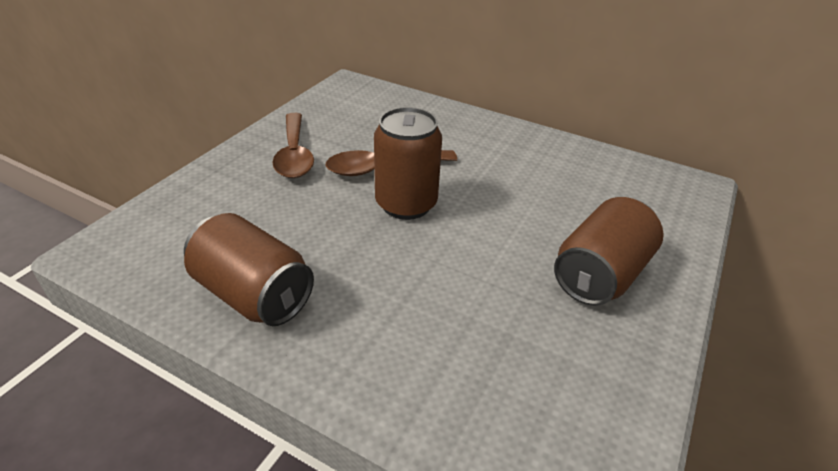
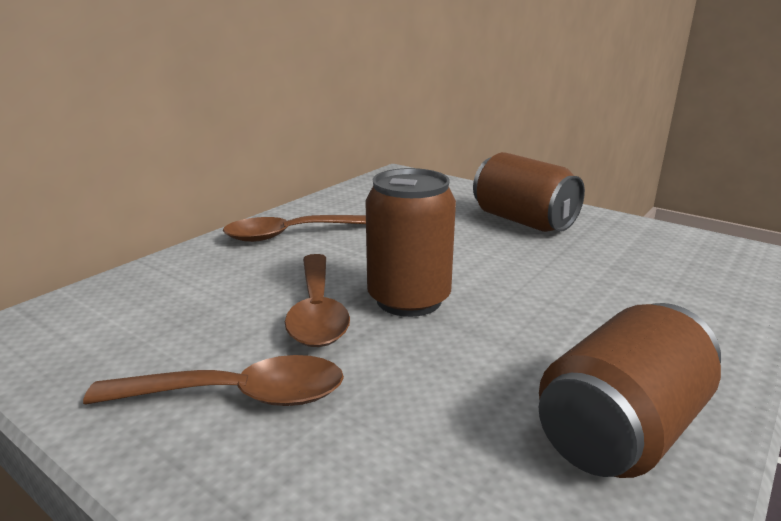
camera: 80 degrees left, 15 degrees down
none -> brown spoon [223,215,366,242]

